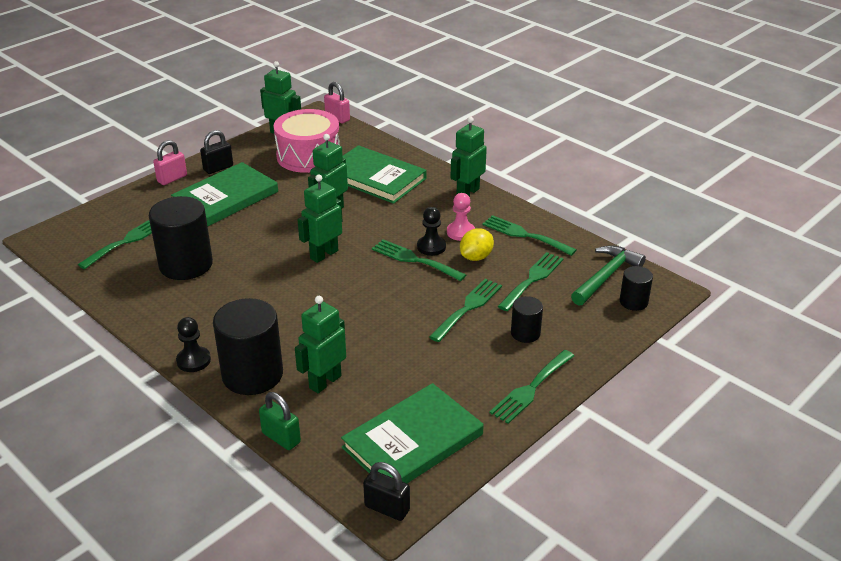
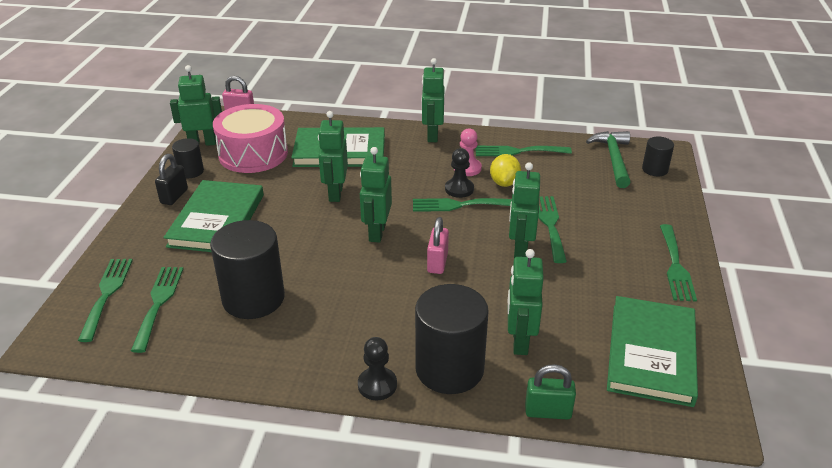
camera: 35 degrees left, 0 degrees up
pink padlock [153,140,187,185] -> pink padlock moved to [427,217,449,274]
black padlock [363,462,410,521] -> none
green fork [498,252,564,311] -> green fork moved to [78,259,133,342]
black cylinder [511,296,543,343] -> black cylinder moved to [172,138,204,178]
none -> green robot [509,162,540,258]

